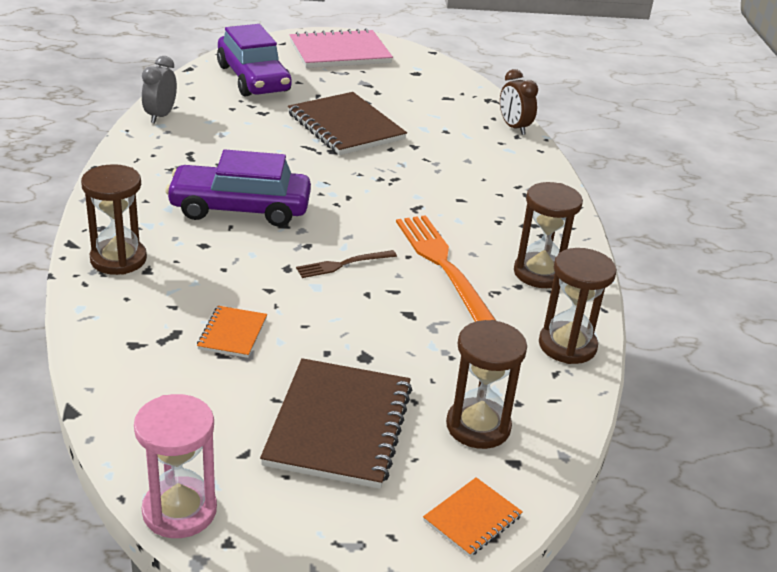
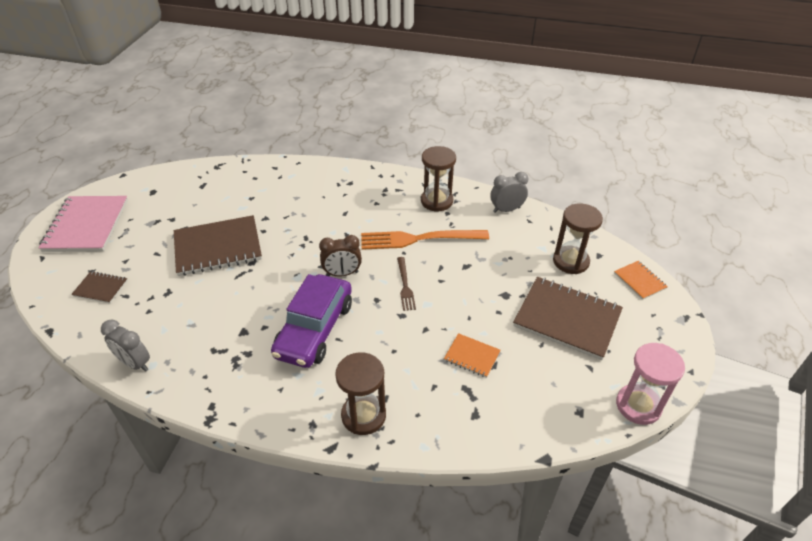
camera: 70 degrees left, 10 degrees up
purple car [217,24,292,96] -> brown notebook [71,271,128,304]
brown clock [500,69,538,135] -> brown clock moved to [319,235,362,277]
brown hourglass [539,248,616,364] -> grey clock [490,172,528,213]

